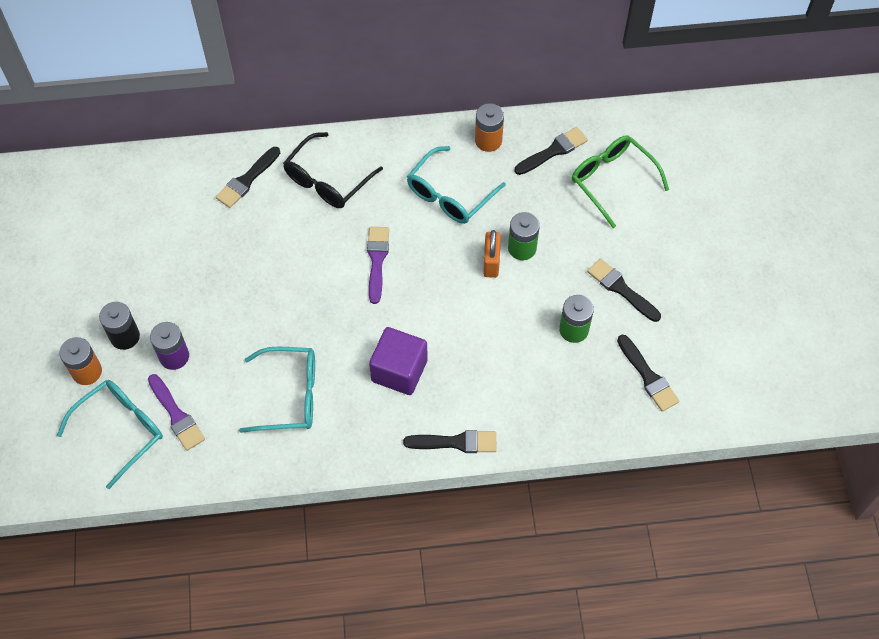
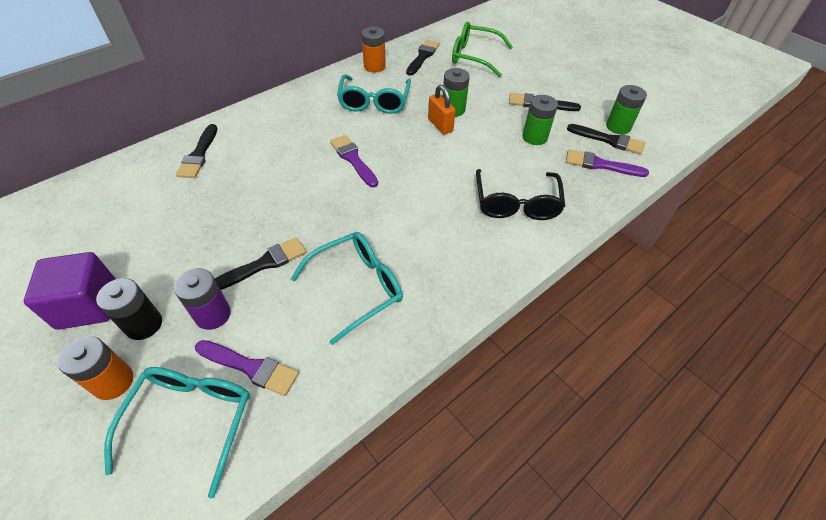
camera: 35 degrees left, 10 degrees down
black glasses [283,132,383,208] -> black glasses moved to [476,169,565,220]
purple cube [369,327,428,395] -> purple cube moved to [24,252,116,330]
black brush [403,430,497,453] -> black brush moved to [215,237,306,290]
none -> purple brush [566,149,649,177]
none -> green battery [606,85,647,134]

